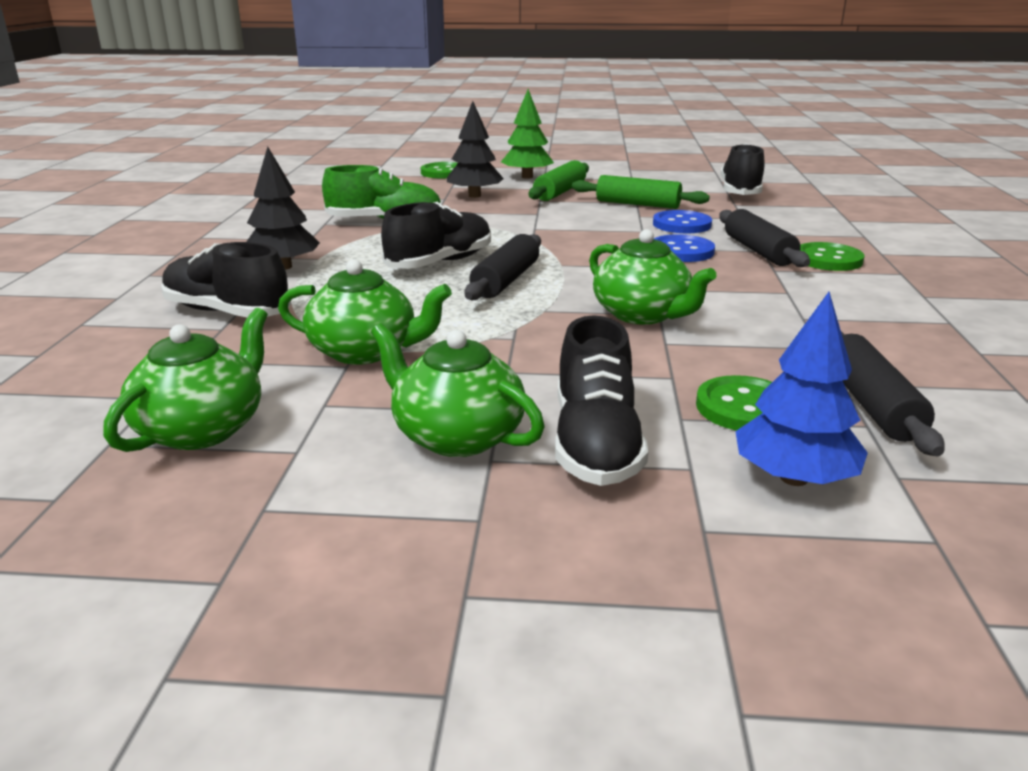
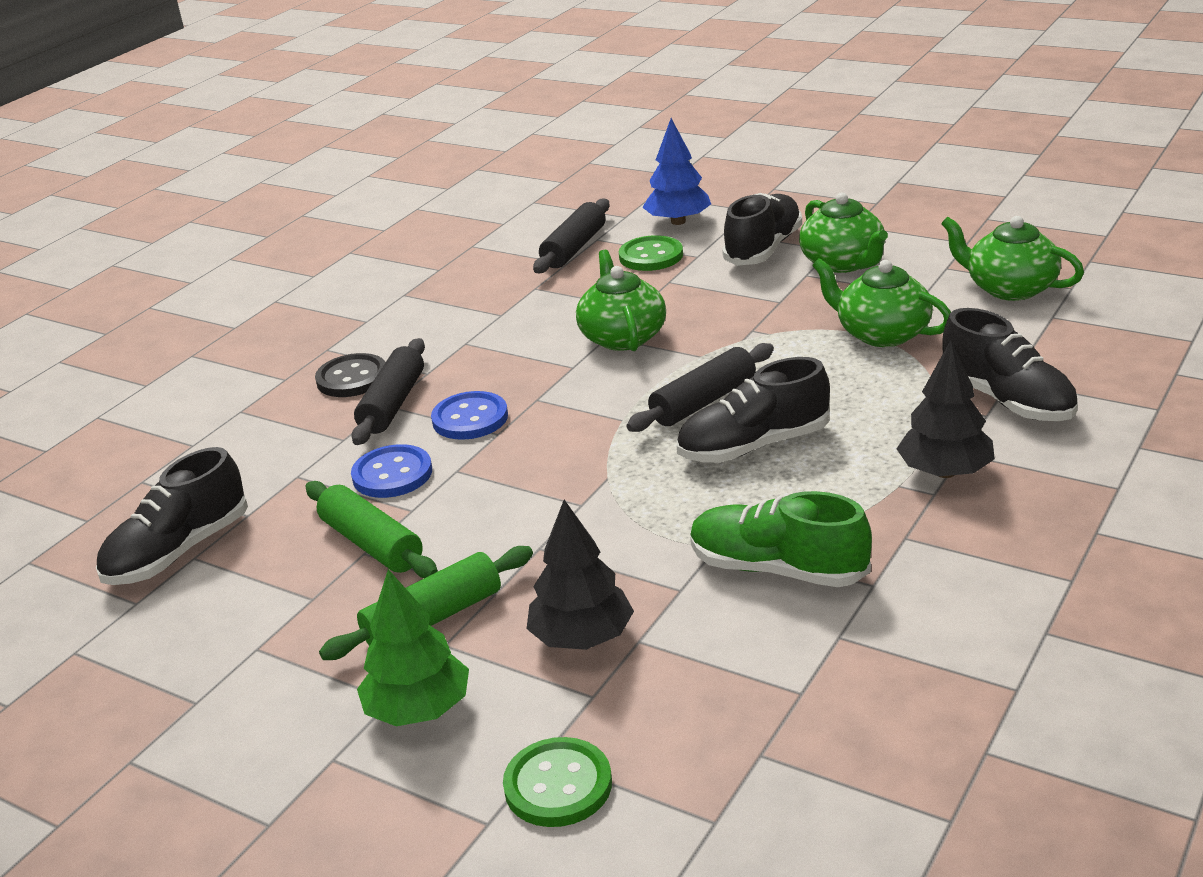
camera: 150 degrees left, 5 degrees up
green teapot [103,308,268,452] -> green teapot turned 75 degrees clockwise [941,216,1084,301]
green button [800,242,864,271] -> black button [315,353,386,397]

